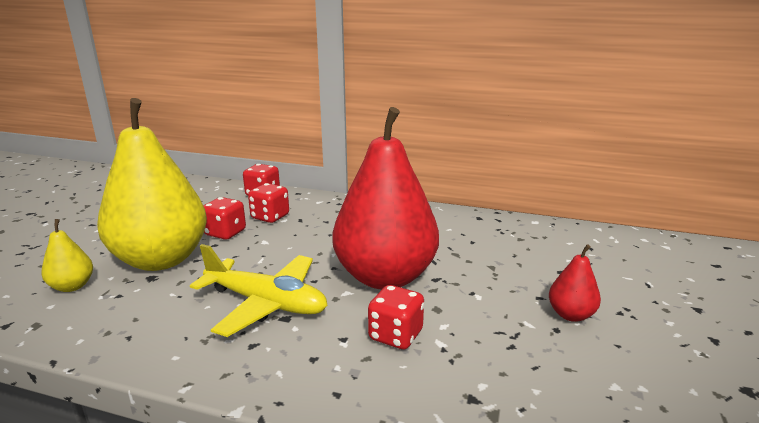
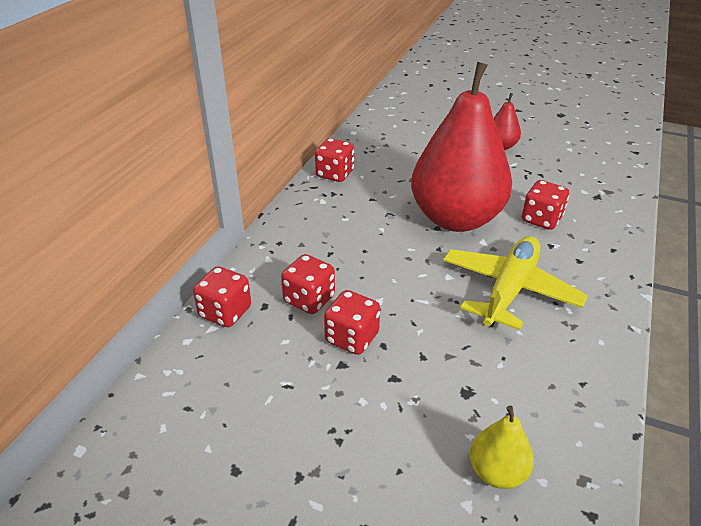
camera: 85 degrees left, 15 degrees up
yellow pear [97,98,207,271] -> none
none -> red dice [315,138,354,182]

